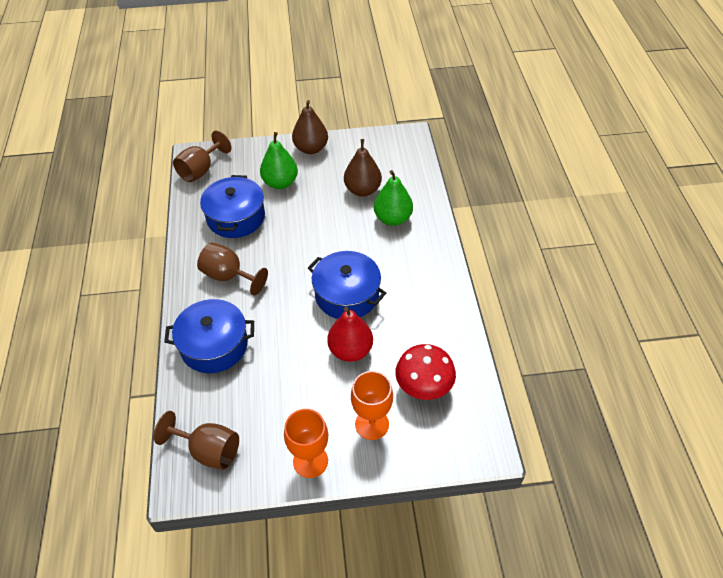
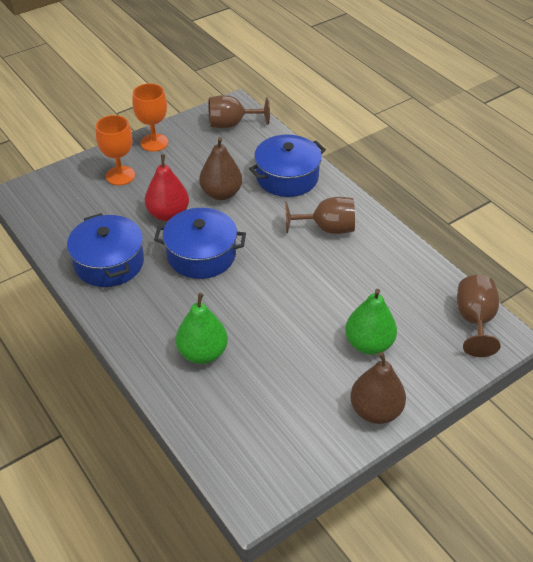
camera: 150 degrees right, 5 degrees down
blue pot [200,175,265,238] -> blue pot moved to [67,213,144,287]
brown pear [344,139,382,197] -> brown pear moved to [199,137,242,200]
red mushroom [395,344,456,400] -> none

